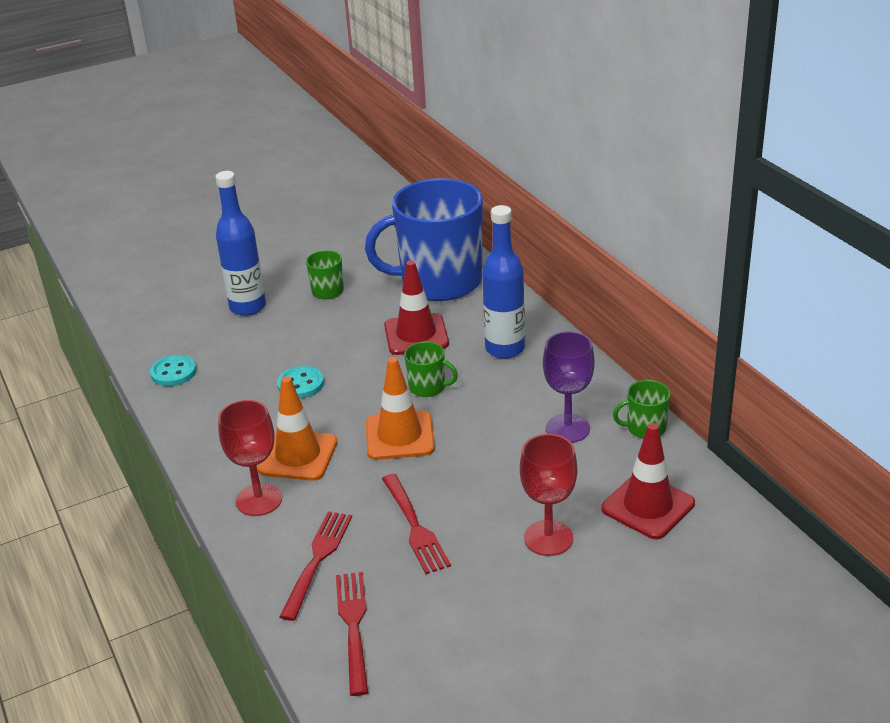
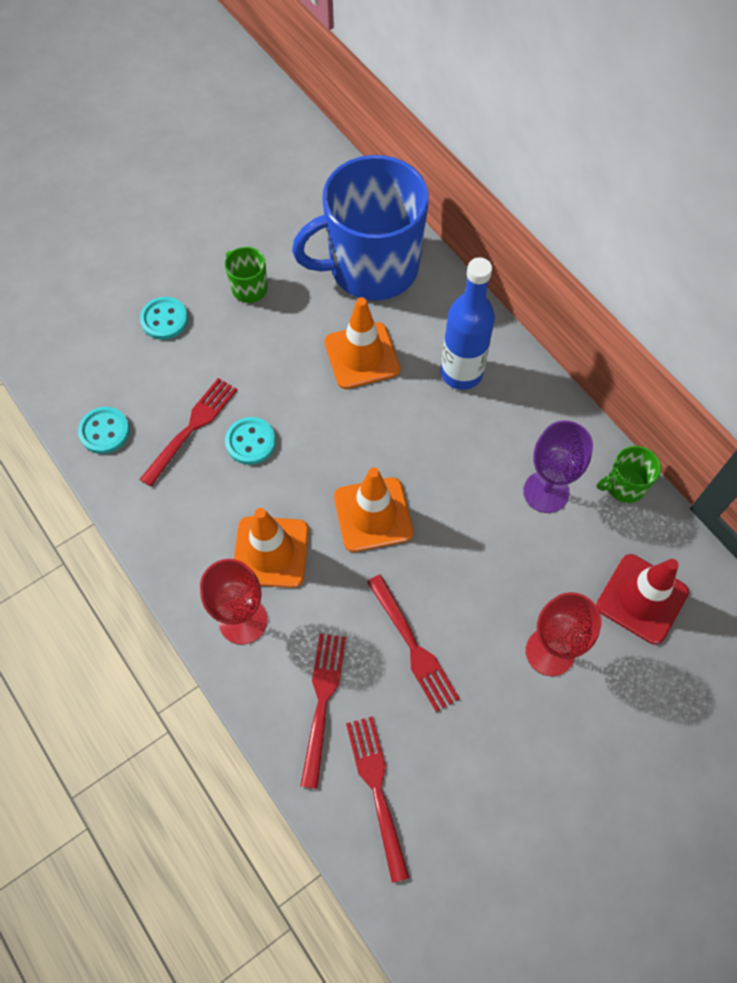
camera: 10 degrees left, 30 degrees up
blue bottle [215,171,266,316] -> turquoise button [140,297,188,340]
red traffic cone [384,260,449,355] -> orange traffic cone [324,297,400,389]
green mug [404,342,458,397] -> none
none -> red fork [140,378,237,487]

